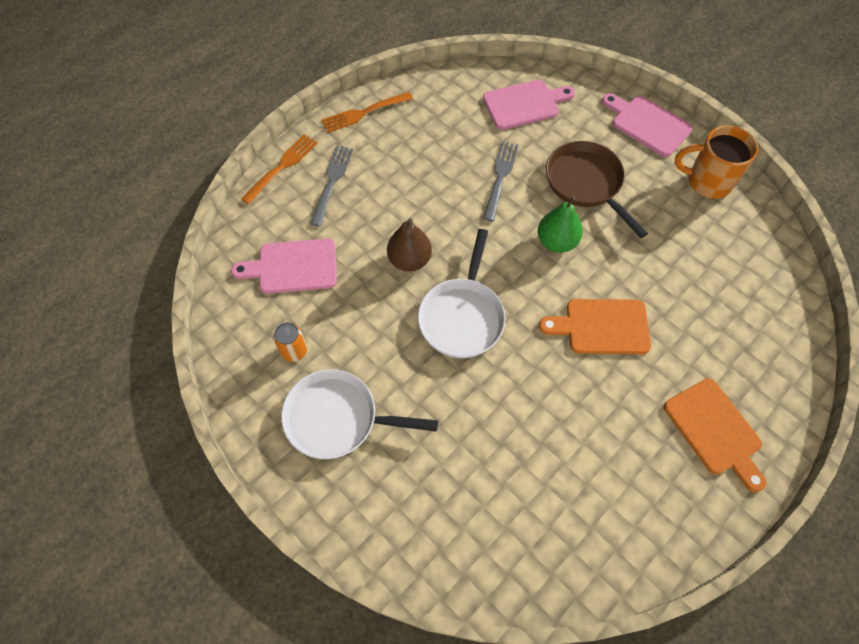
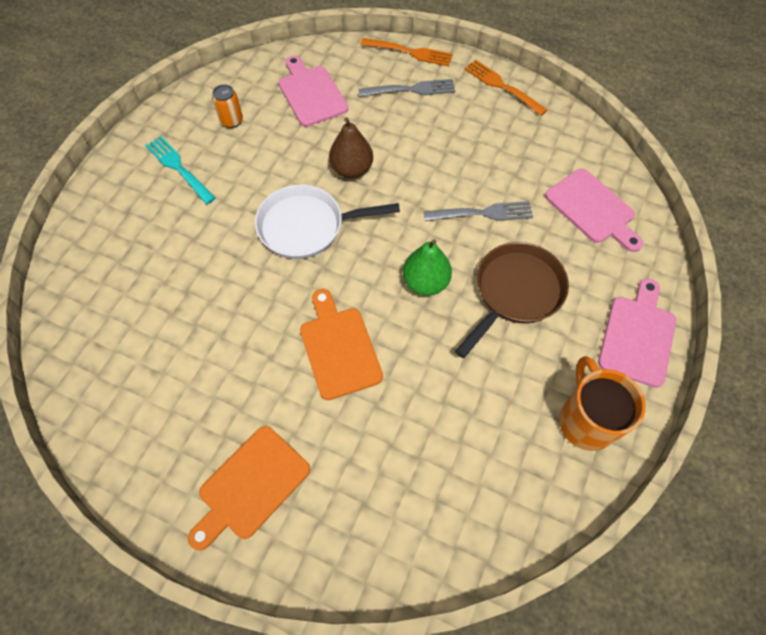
camera: 70 degrees right, 0 degrees up
white pan [281,369,438,459] -> turquoise fork [145,136,216,204]

